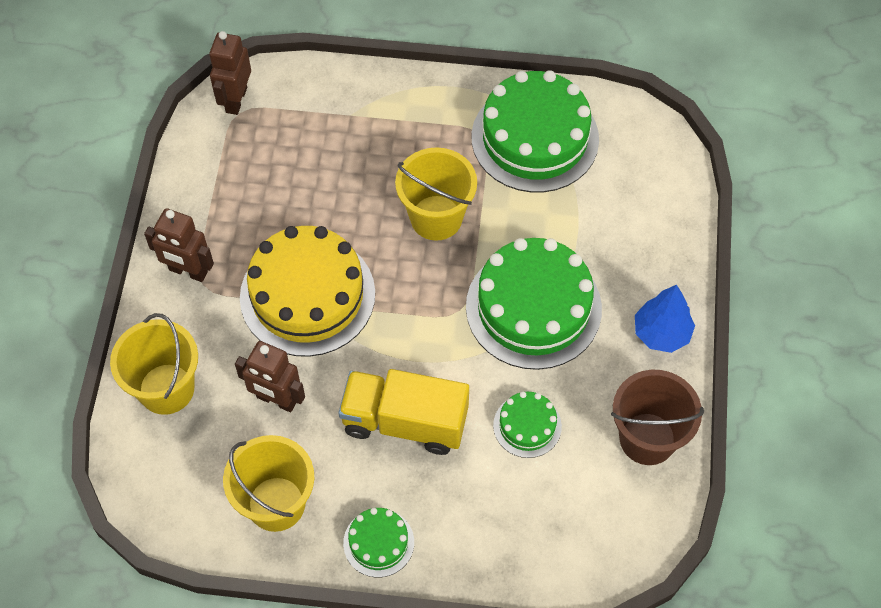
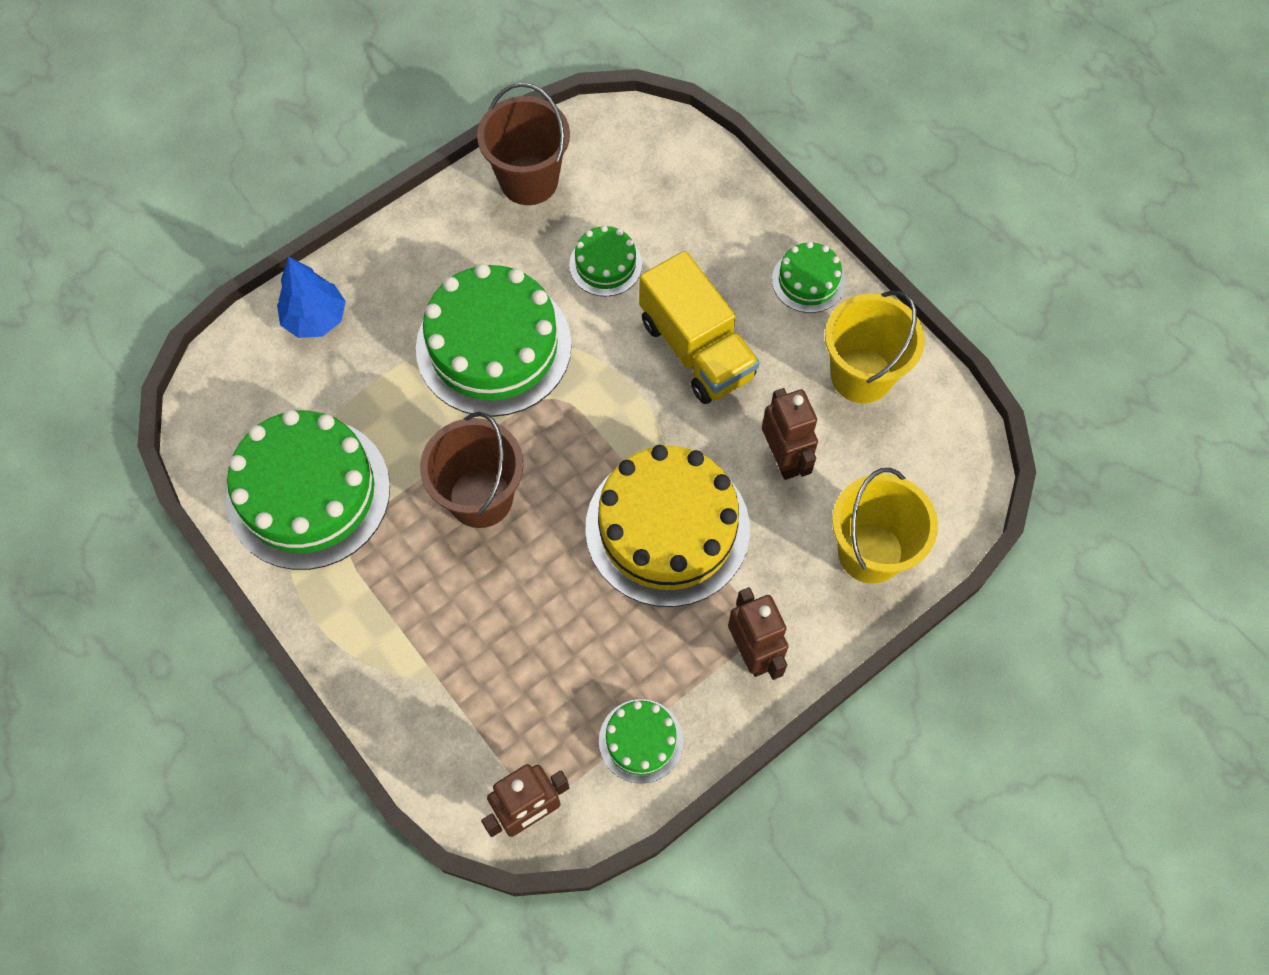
camera: 135 degrees left, 5 degrees up
yellow bucket [395,148,477,241] -> brown bucket [420,412,524,528]
blue tree [635,285,695,353] -> blue tree moved to [277,256,346,338]
none -> green cake [599,699,683,784]

